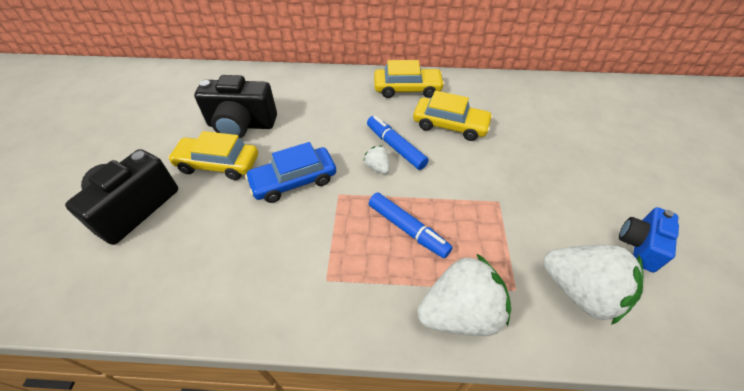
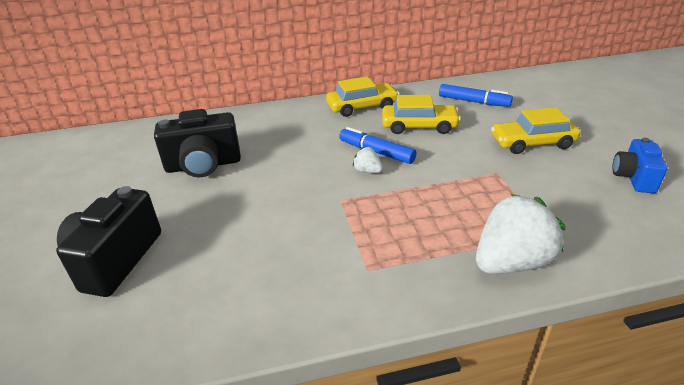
camera: 15 degrees left, 15 degrees down
yellow car [168,131,258,180] -> yellow car moved to [491,107,580,154]
blue car [245,142,336,203] -> none
blue marker [369,192,453,258] -> blue marker moved to [439,84,513,107]
white strawberry [543,245,643,325] -> none

